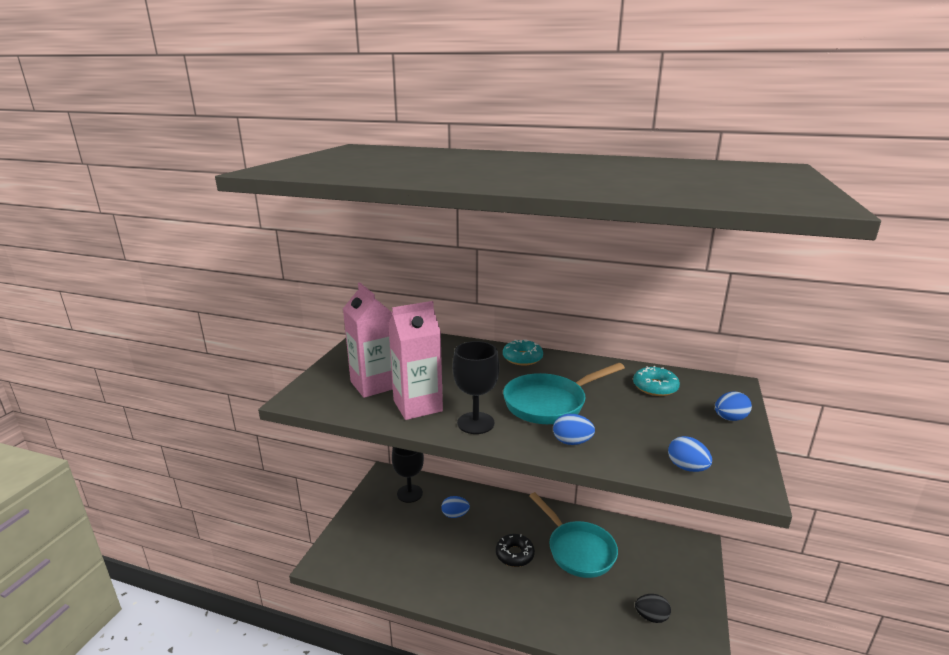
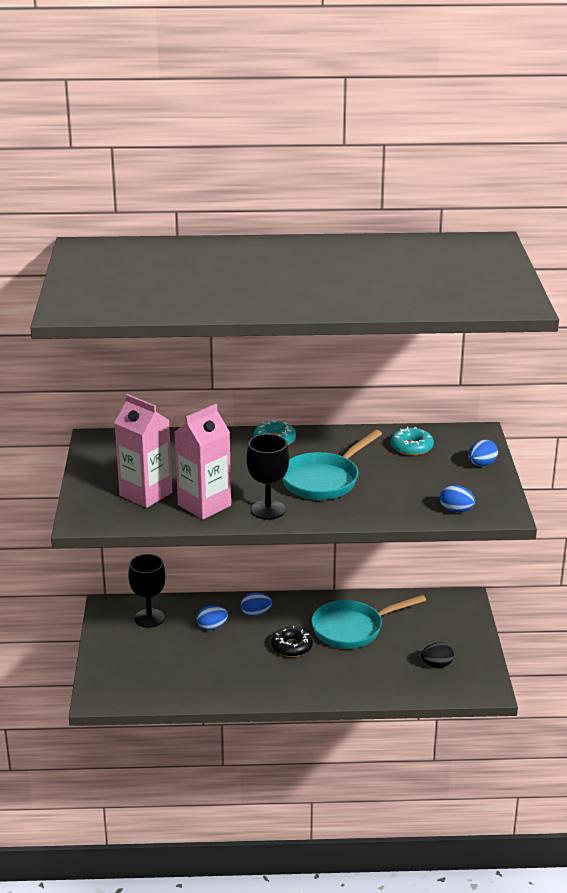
camera: 20 degrees left, 5 degrees up
turquoise pan [529,492,618,578] -> turquoise pan turned 120 degrees clockwise [311,595,426,649]
blue egg [553,414,595,445] -> blue egg moved to [241,593,272,616]

